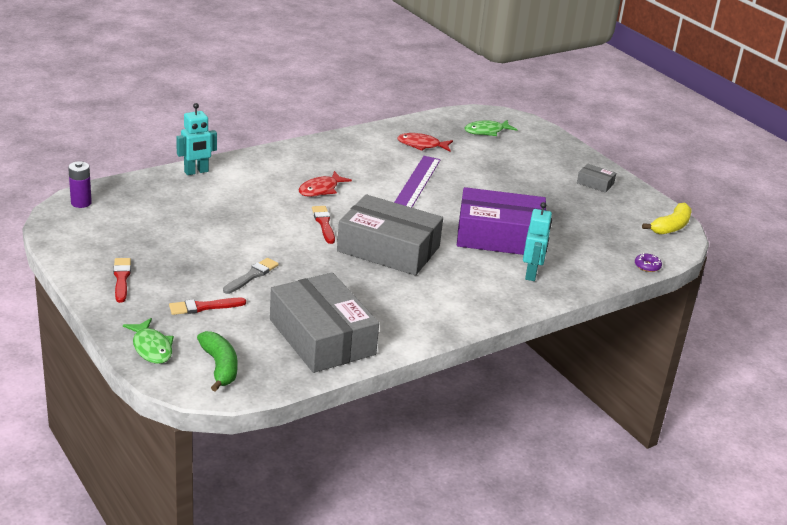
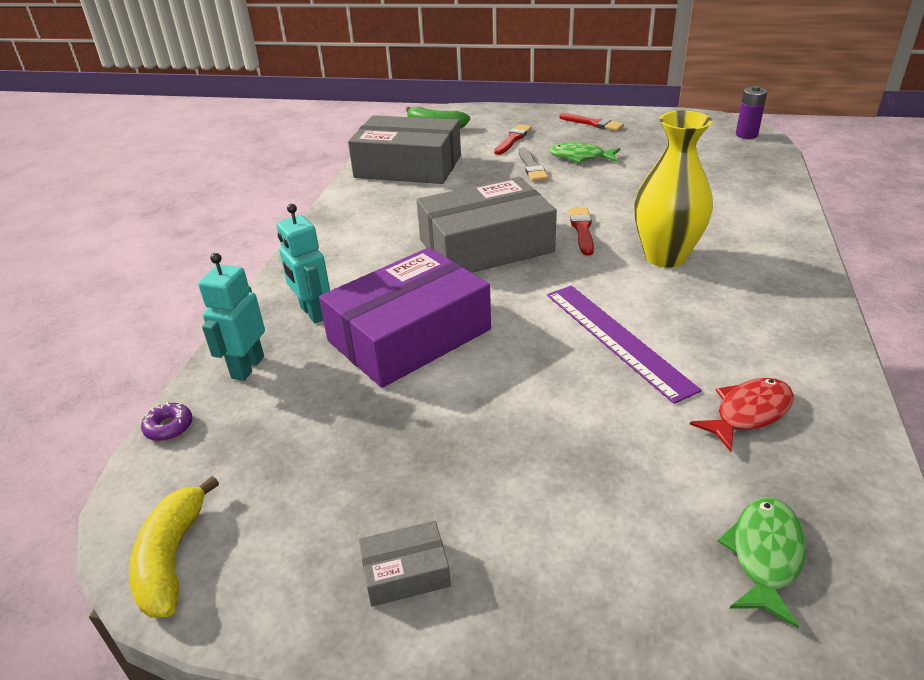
camera: 140 degrees right, 5 degrees up
green fish [123,318,174,364] -> green fish moved to [549,142,620,163]
turquoise robot [176,103,217,175] -> turquoise robot moved to [198,253,265,381]
red fish [299,171,352,197] -> yellow vase [634,111,713,268]
red brush [312,206,335,244] -> red brush turned 120 degrees counterclockwise [569,207,594,256]

